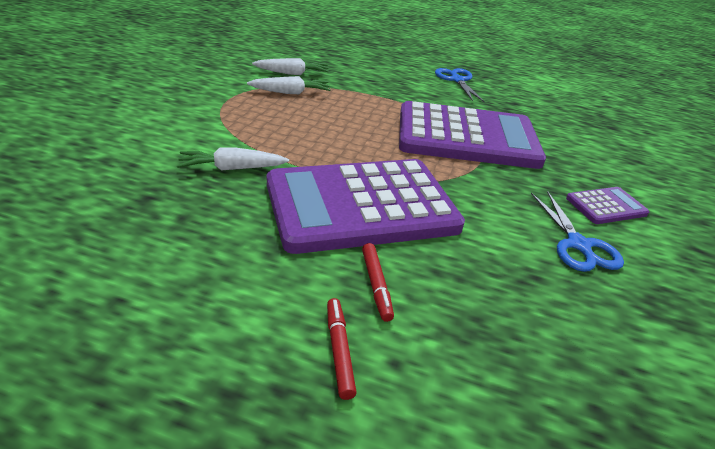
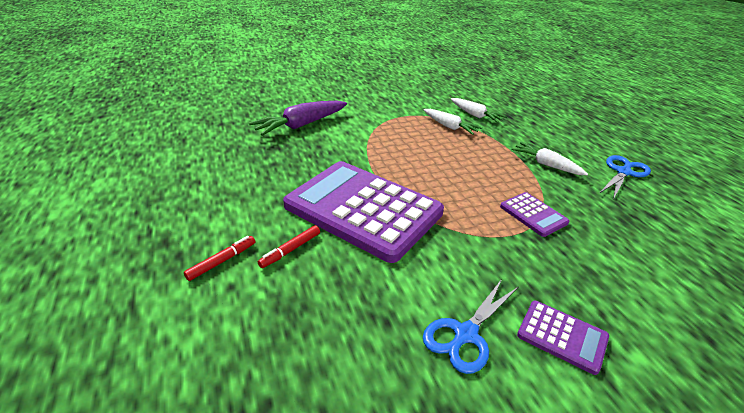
camera: 55 degrees right, 0 degrees up
white carrot [177,147,289,170] -> white carrot moved to [511,142,588,175]
purple calculator [399,101,546,169] -> purple calculator [500,192,570,237], size x0.42
none -> purple carrot [249,101,347,136]

